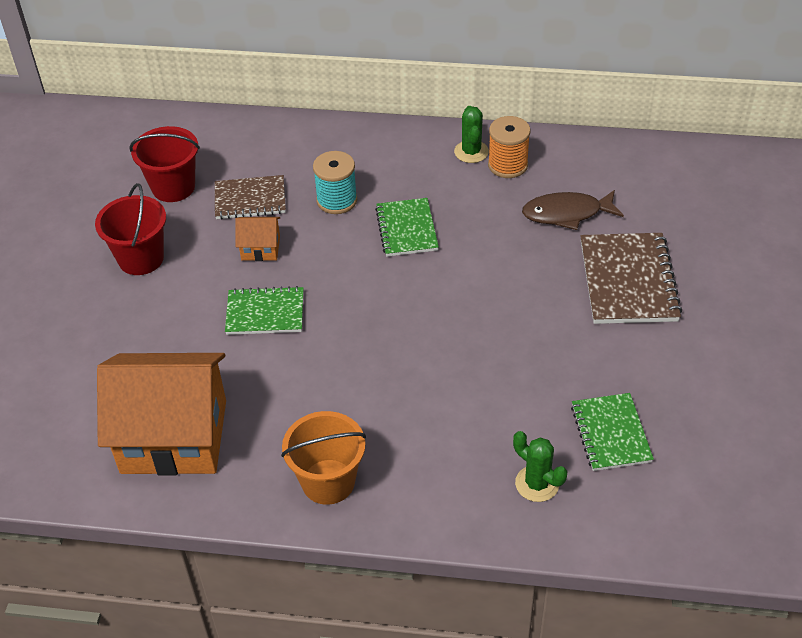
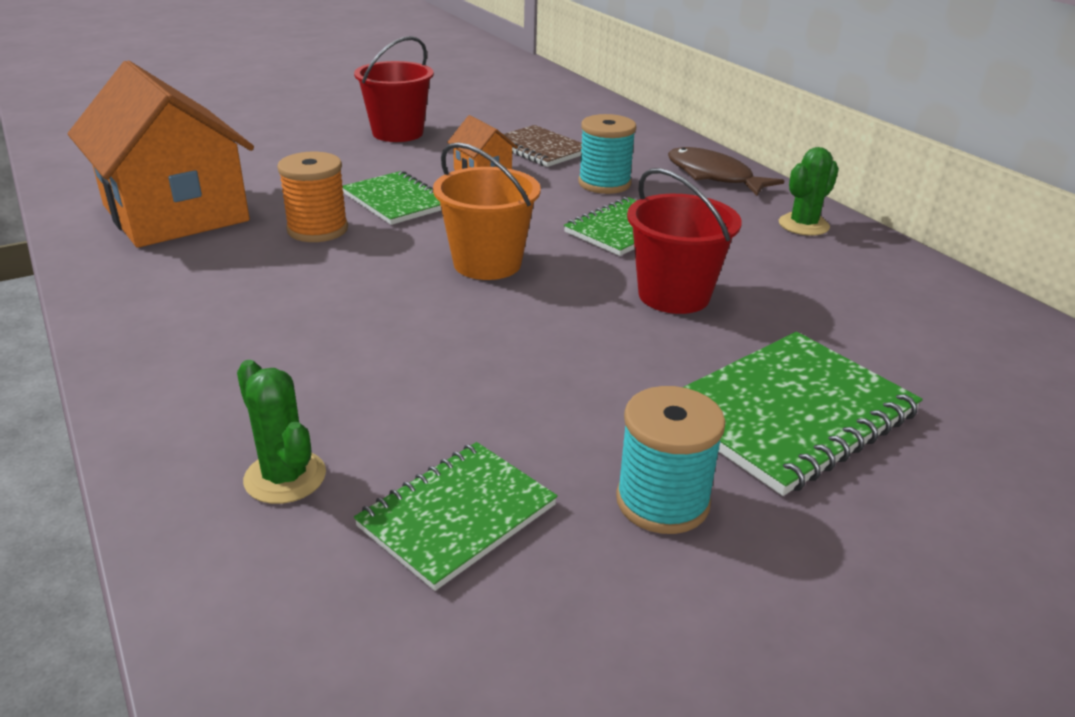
camera: 50 degrees right, 15 degrees down
red bucket [129,126,200,202] -> red bucket moved to [627,168,742,314]
orange bucket [281,411,366,505] -> orange bucket moved to [433,142,541,280]
orange spool [488,116,530,178] -> orange spool moved to [277,152,348,242]
green cactus [513,431,567,502] -> green cactus turned 45 degrees counterclockwise [237,360,326,504]
brown fish [522,190,624,230] -> brown fish moved to [668,147,784,196]
brown notebook [581,233,682,324] -> green notebook [683,332,923,496]
none -> turquoise spool [616,386,726,534]

